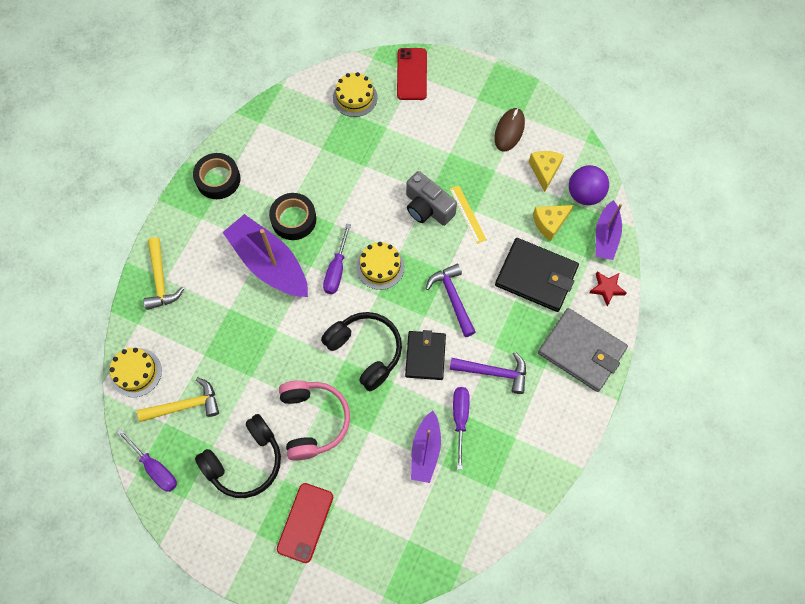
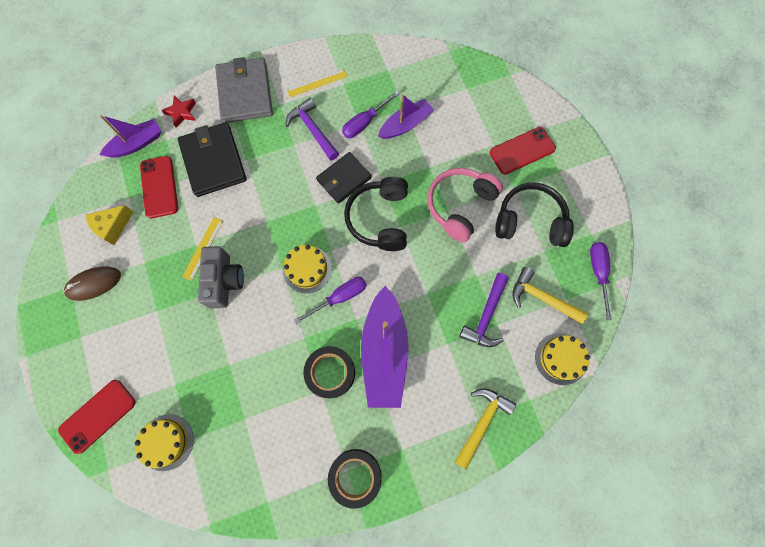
camera: 135 degrees left, 5 degrees up
purple hammer [426,264,476,337] -> purple hammer moved to [459,273,509,347]
yellow cheese [533,205,574,241] -> red phone [140,156,178,218]
purple ball [569,165,609,205] -> none
none -> yellow ruler [287,69,348,97]

